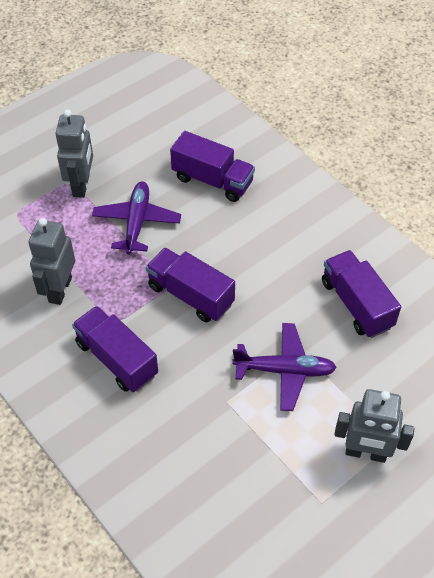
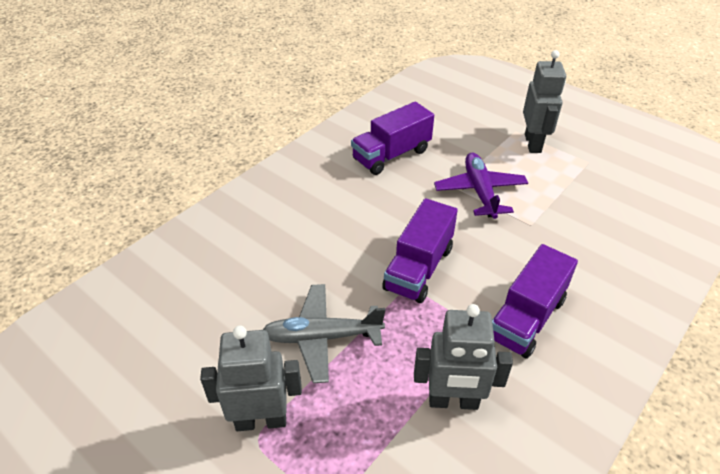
camera: 100 degrees left, 10 degrees down
purple plane [92,181,181,254] -> grey plane [263,284,386,383]
purple truck [170,131,255,202] -> none

